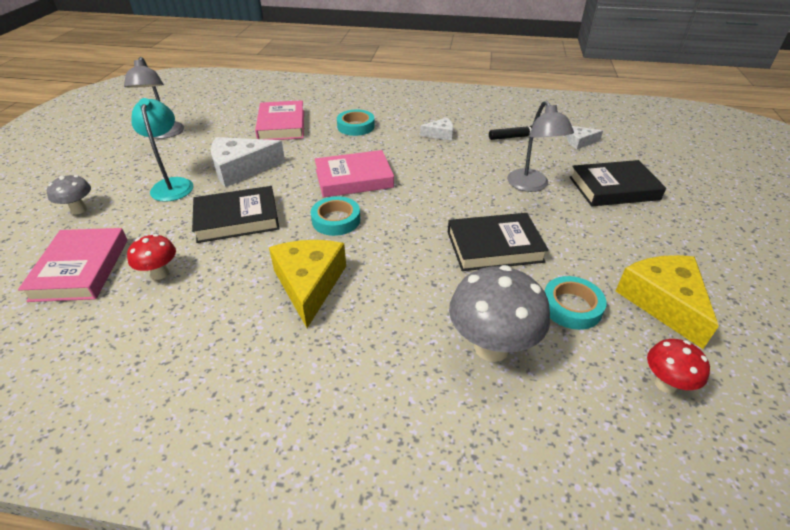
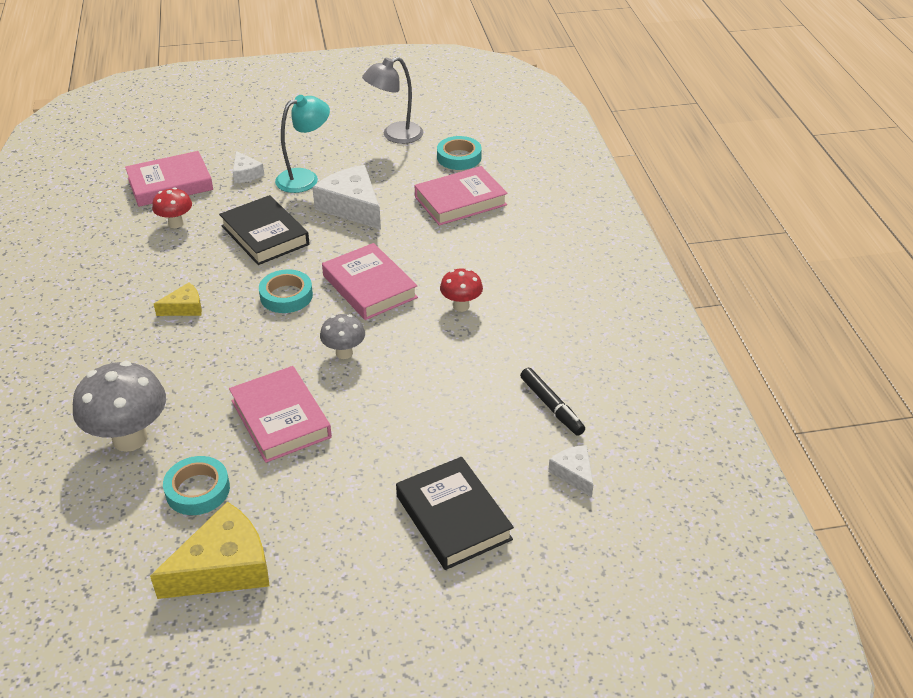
camera: 70 degrees right, 0 degrees up
grey mushroom [47,175,91,215] -> grey mushroom moved to [320,314,365,359]
yellow cheese [269,240,346,328] -> yellow cheese [154,283,202,316], size x0.52
turquoise tape [337,109,375,136] -> turquoise tape moved to [437,136,482,170]
white cheese [420,118,453,140] -> white cheese moved to [233,151,265,183]
black book [448,213,549,271] -> pink book [229,366,332,463]
grey lamp [507,101,574,192] -> none
red mushroom [647,339,710,393] -> red mushroom moved to [440,268,483,312]

